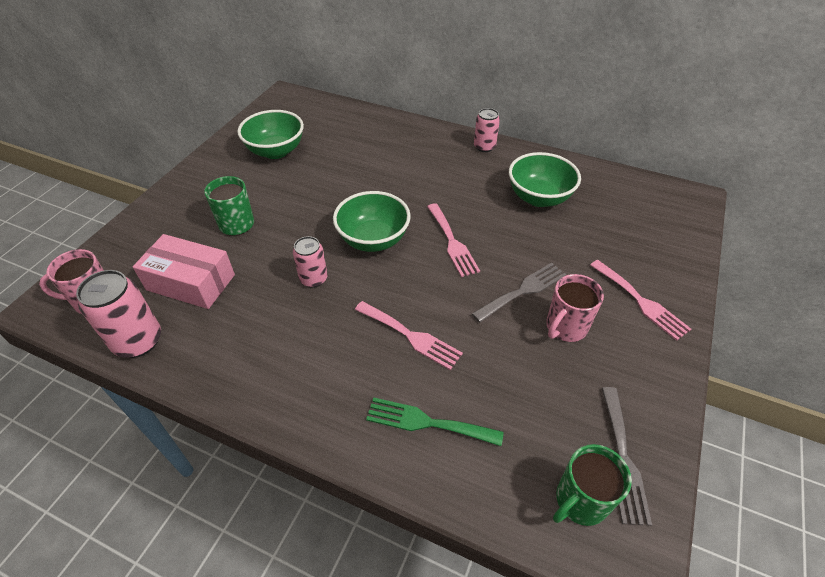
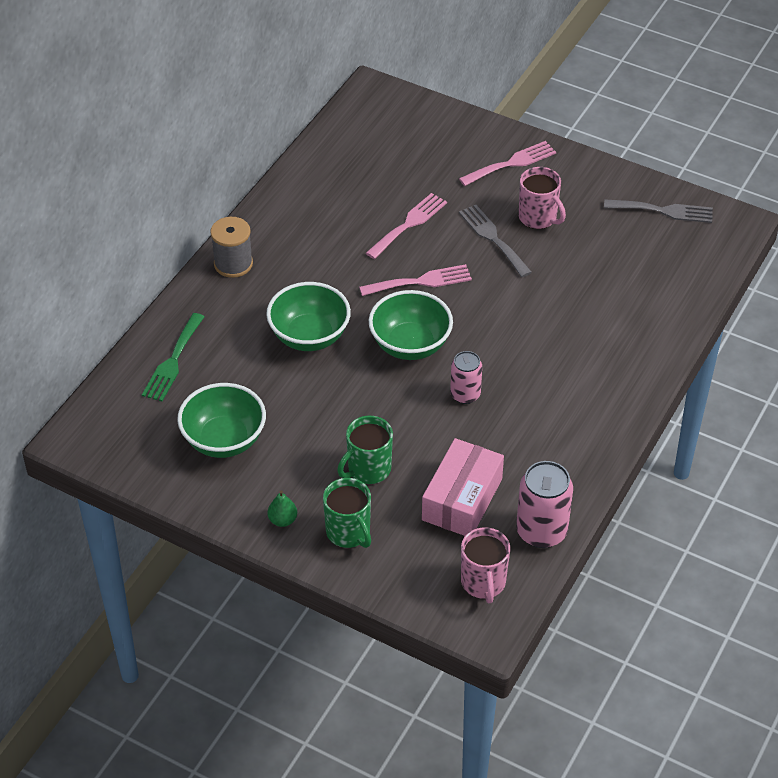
camera: 85 degrees left, 0 degrees up
pink fork [355,301,463,370] -> pink fork moved to [366,193,447,259]
green fork [366,397,504,446] -> green fork moved to [142,313,204,401]
pink can [474,108,500,152] -> none
green bowl [509,152,581,207] -> green bowl moved to [266,282,351,351]
green mug [553,444,632,526] -> green mug moved to [323,478,371,548]
none -> grey spool [210,217,253,278]
none -> green pear [268,491,297,527]

